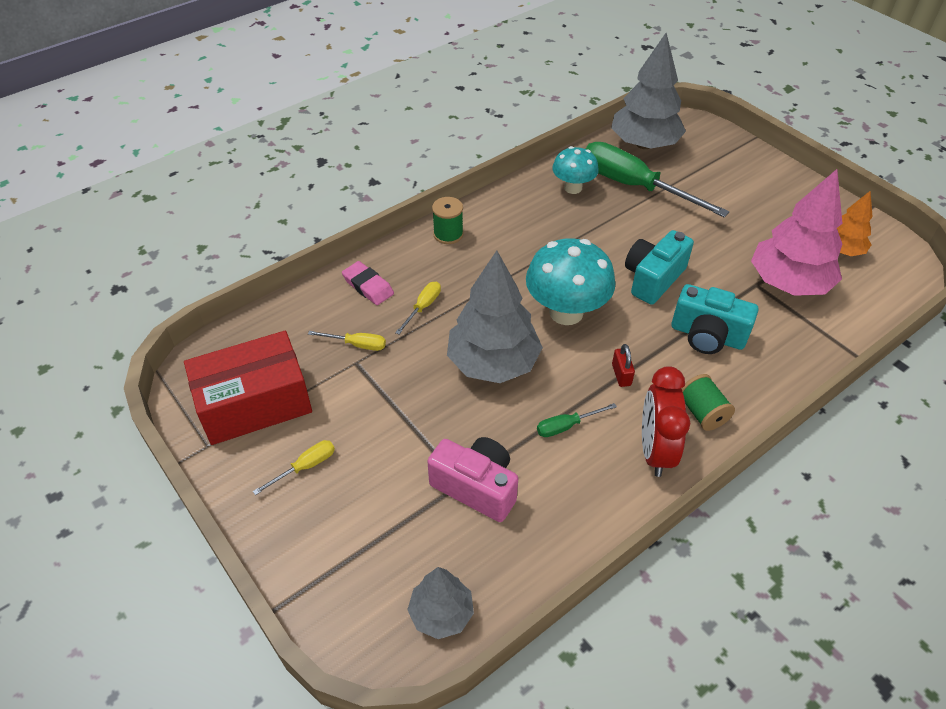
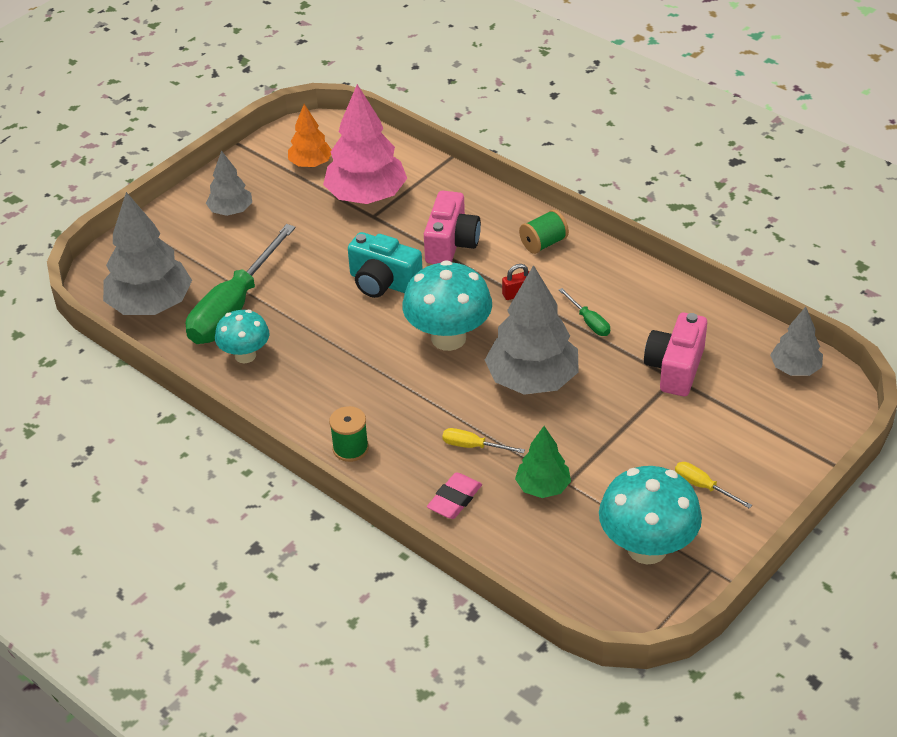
camera: 100 degrees left, 5 degrees down
red box [184,331,312,445] -> turquoise mushroom [599,466,702,564]
yellow screwdriver [308,331,386,351] -> green tree [515,426,571,498]
red clock [642,366,690,477] -> none
turquoise camera [671,284,758,354] -> pink camera [424,191,481,264]
none -> grey tree [206,150,252,216]

